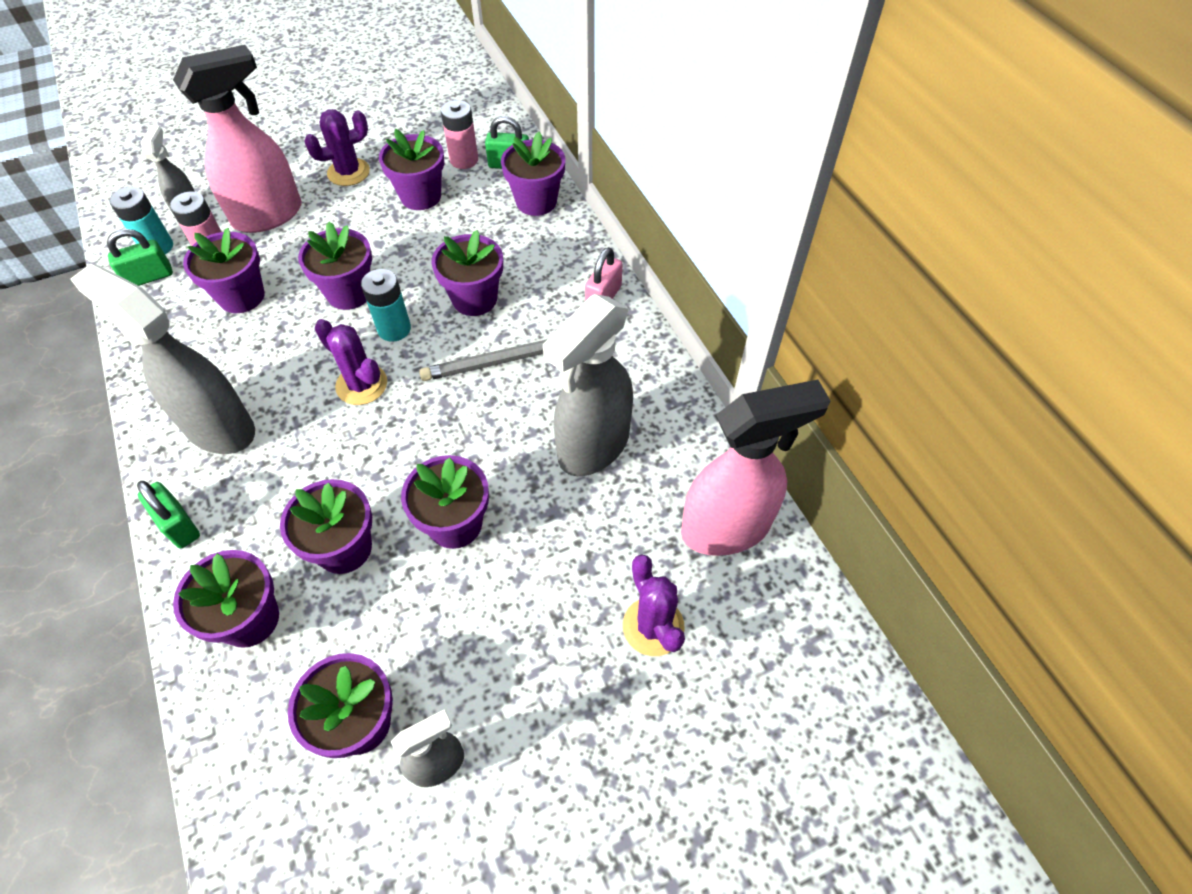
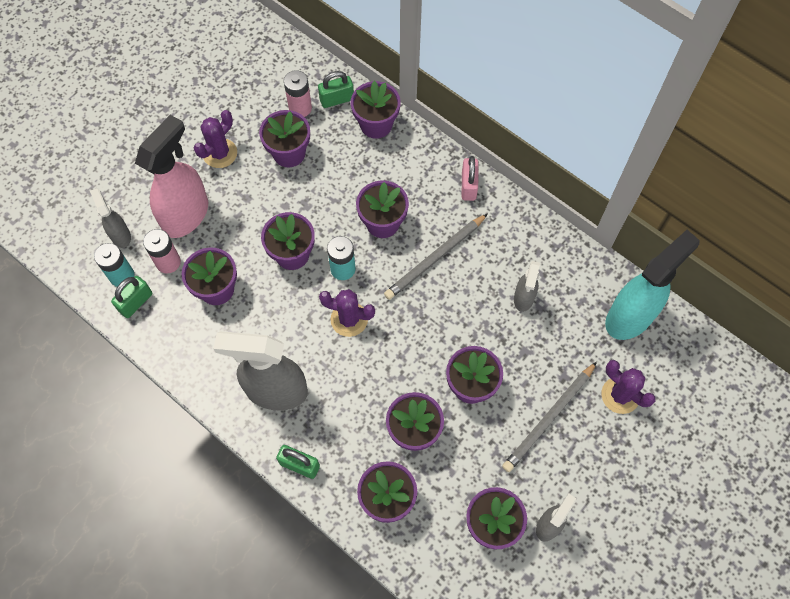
camera: 25 degrees left, 10 degrees up
grey spray bottle [543,294,633,476] -> grey spray bottle [514,261,540,312], size x0.51
pink spray bottle [681,380,831,556] -> turquoise spray bottle [605,230,700,340]
none -> grey pencil [502,362,597,472]

